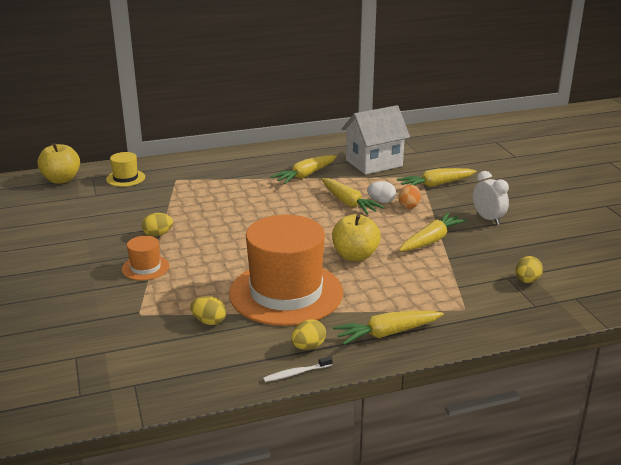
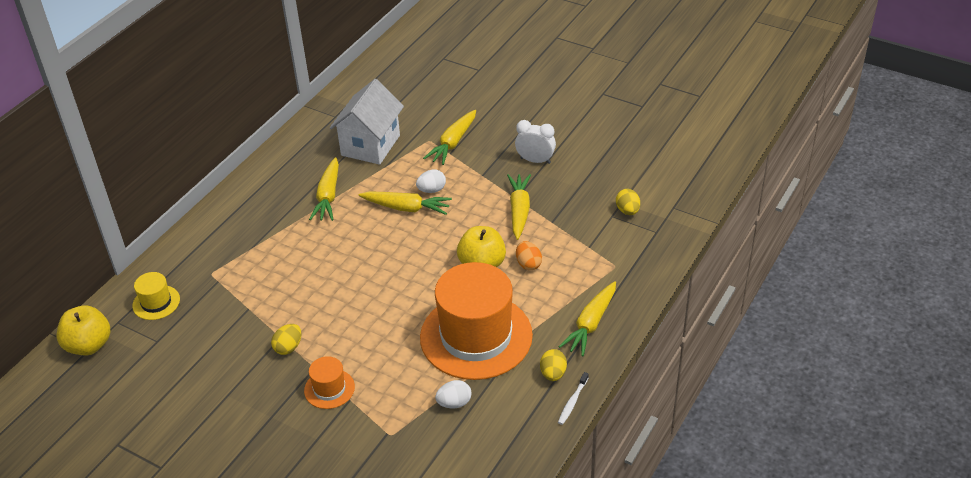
camera: 40 degrees left, 15 degrees up
yellow egg [190,296,226,325] -> white egg [435,380,472,409]
orange egg [399,185,421,209] -> orange egg moved to [516,241,542,270]

